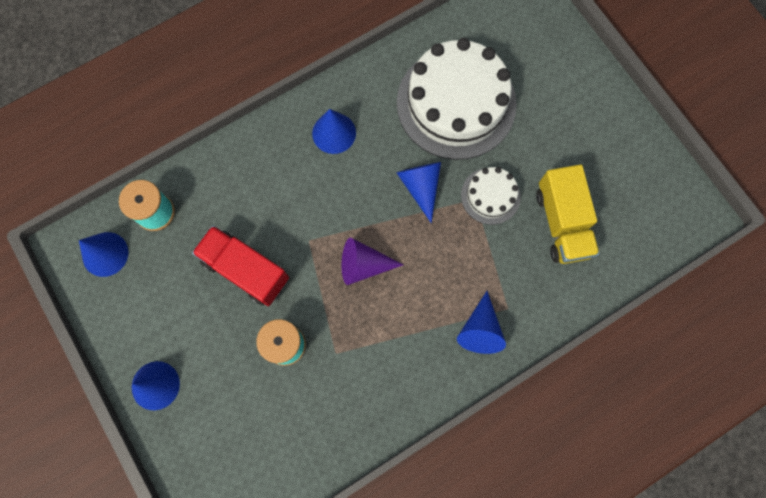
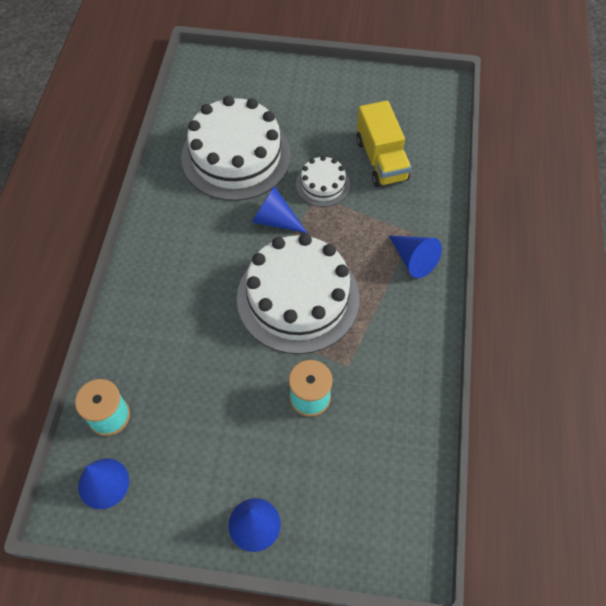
camera: 50 degrees left, 15 degrees down
red truck [192,225,289,306] -> none
blue cone [312,109,356,154] -> none
purple cone [342,238,403,285] -> white cake [237,234,360,354]
yellow truck [536,164,599,264] -> yellow truck turned 45 degrees clockwise [356,100,411,187]

